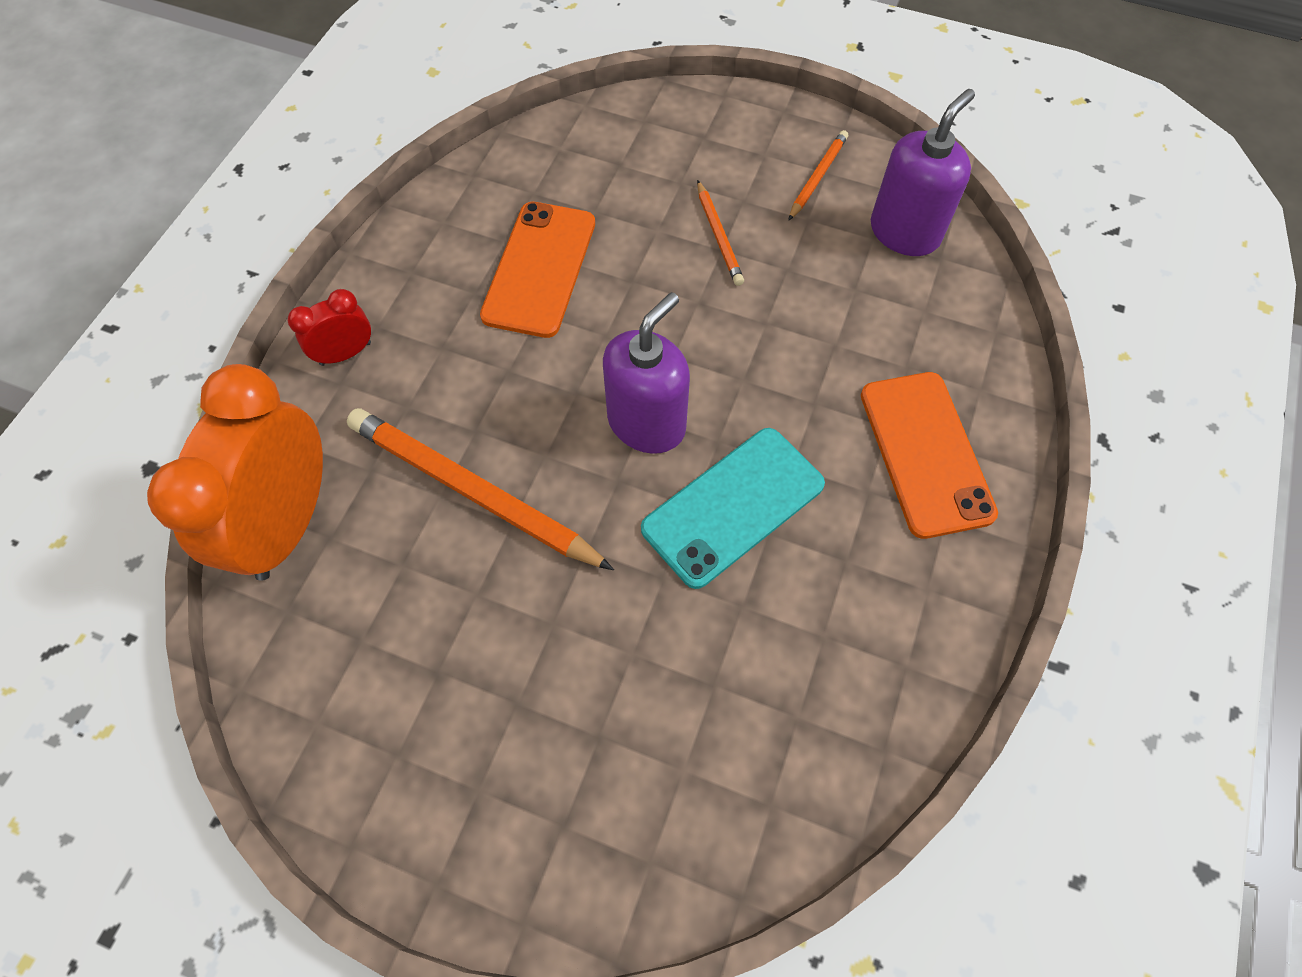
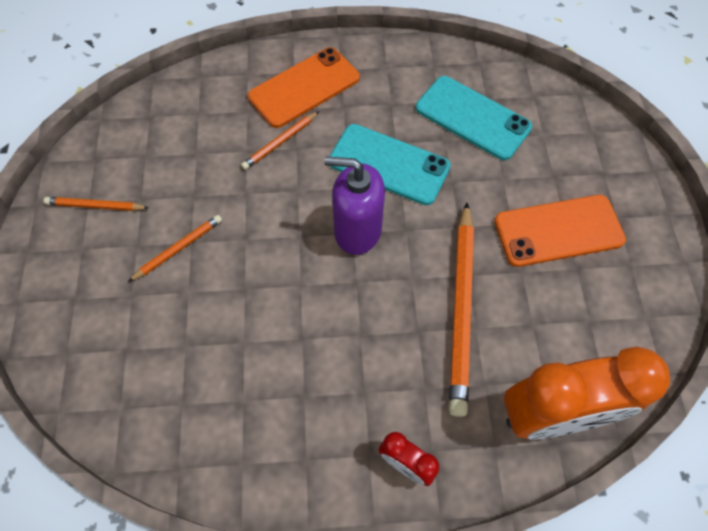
camera: 115 degrees left, 0 degrees up
orange phone [480,202,595,338] -> orange phone moved to [494,195,626,267]
purple soap dispenser [871,89,975,256] -> none
none -> orange pencil [241,111,319,170]
none -> turquoise phone [416,76,532,160]

